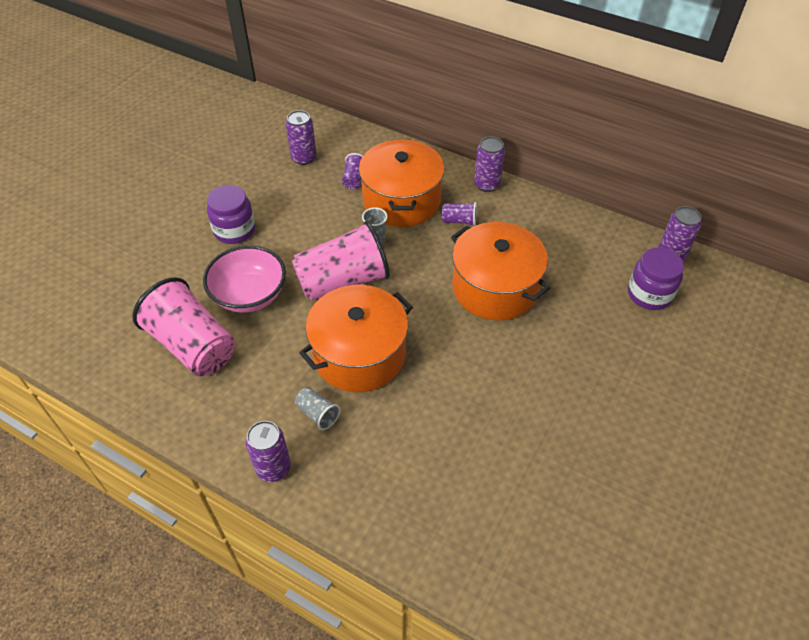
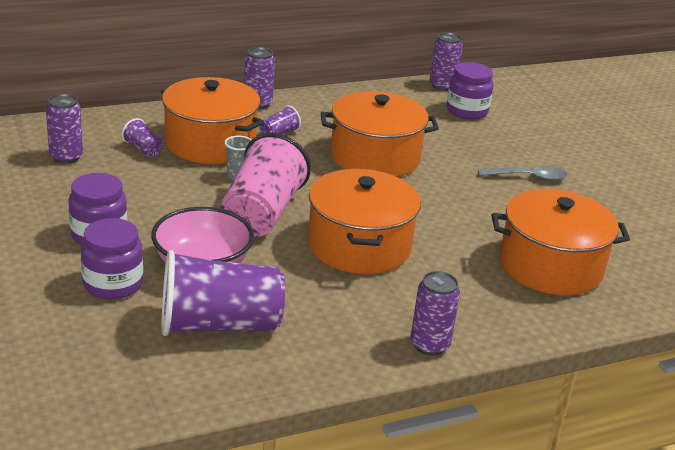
camera: 55 degrees left, 20 degrees down
pink cup [132,277,235,376] -> purple cup [162,250,285,336]
grey cup [295,387,340,430] -> none
none -> purple jar [81,218,143,299]
none -> grey spoon [478,166,567,181]
none -> orange pot [492,189,630,296]

